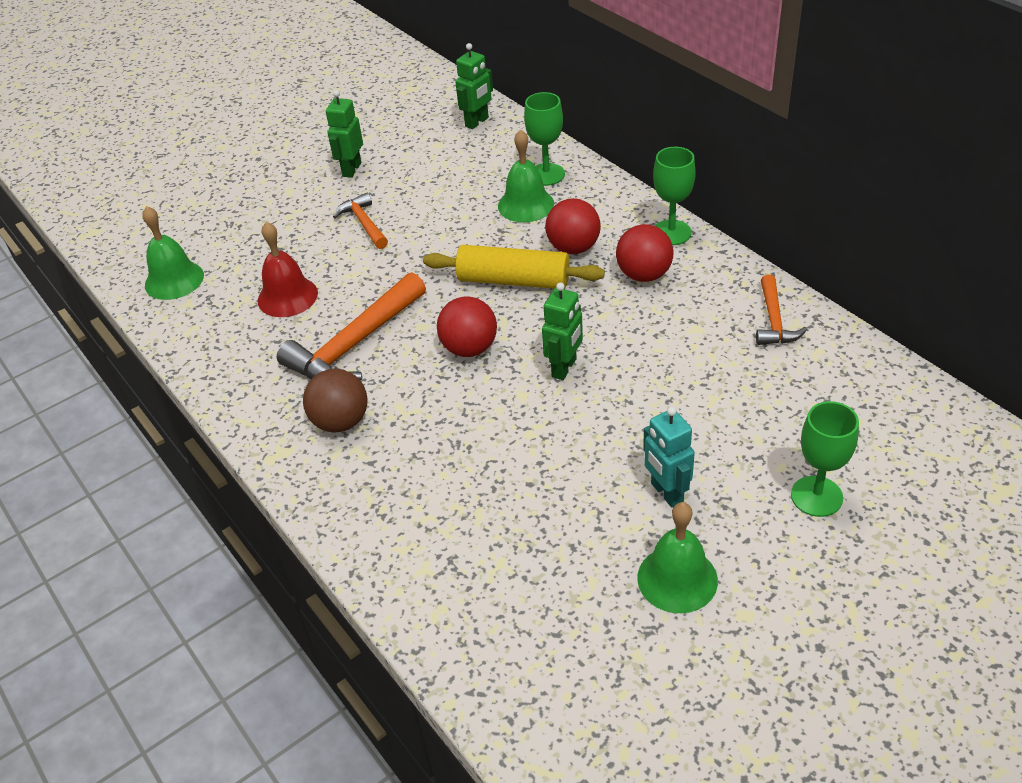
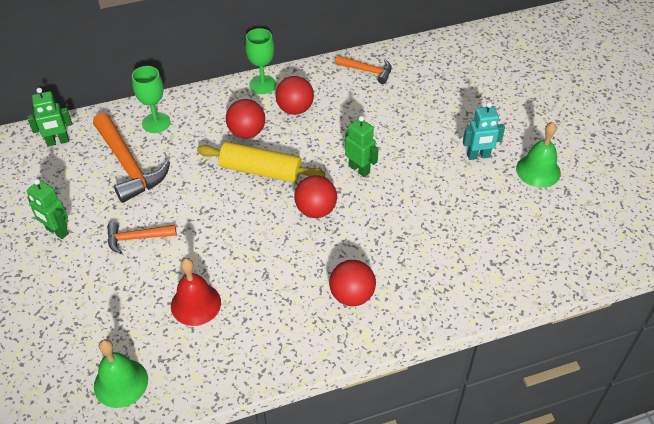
camera: 75 degrees left, 5 degrees up
orange hammer [277,272,426,380] -> orange hammer moved to [93,113,170,203]
brown ball [303,369,368,433] -> red ball [329,260,376,306]
yellow rolling pin [423,245,605,289] -> yellow rolling pin turned 75 degrees clockwise [197,142,325,183]
green robot [455,43,493,129] -> green robot turned 105 degrees clockwise [27,88,72,146]
green bell [498,130,554,222] -> none
green goblet [791,401,859,517] -> none

